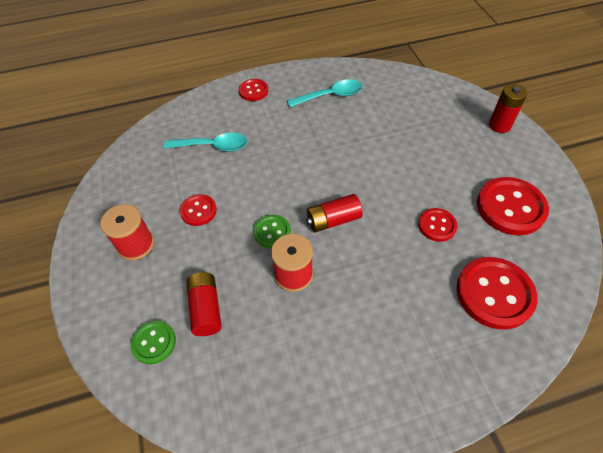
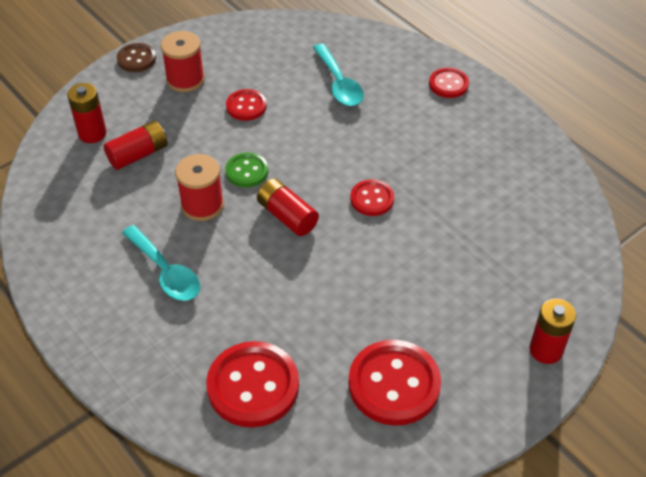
camera: 65 degrees right, 5 degrees down
green button [131,320,176,364] -> red battery [67,83,106,143]
turquoise spoon [287,79,363,107] -> turquoise spoon moved to [122,225,200,301]
red button [418,208,458,242] -> red button moved to [350,179,394,216]
none -> brown button [117,43,156,72]

